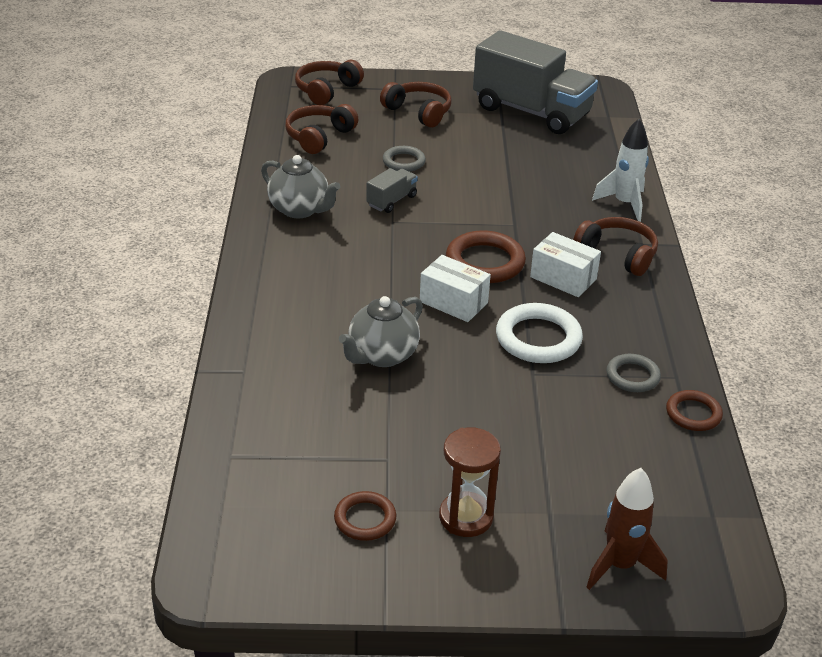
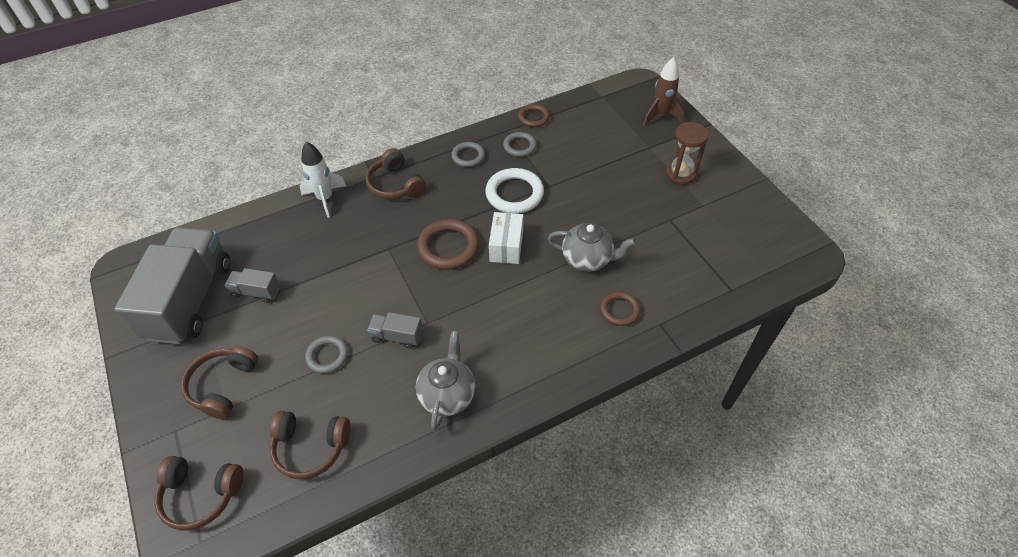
camera: 115 degrees left, 15 degrees up
brown ring [334,491,396,541] -> brown ring moved to [600,291,641,326]
white box [530,232,601,297] -> none
brown headphones [573,217,658,276] -> brown headphones turned 45 degrees counterclockwise [366,148,426,199]
none -> grey truck [224,268,280,303]
none -> grey ring [451,142,485,167]

